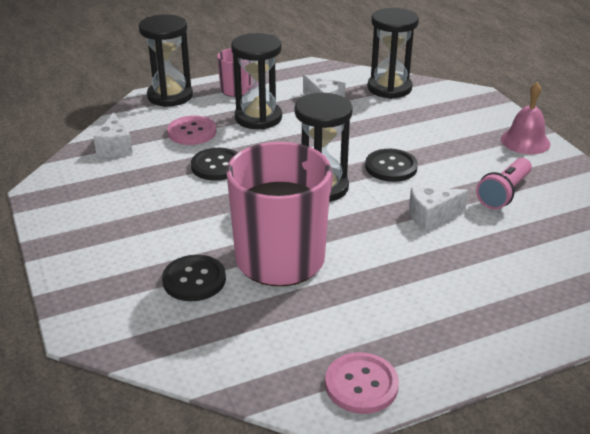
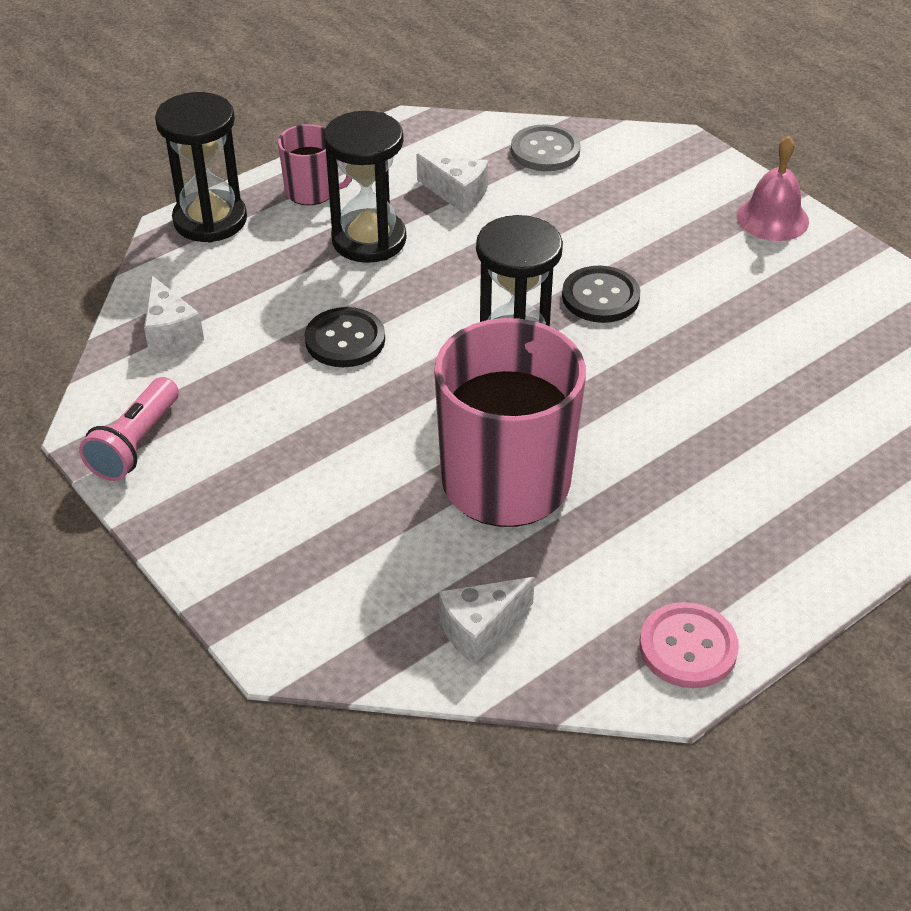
camera: 15 degrees left, 10 degrees up
black button [162,255,226,301] -> none
pink button [167,116,216,145] -> none
black hourglass [368,8,419,99] -> grey button [511,124,581,171]
white cheese [409,188,469,231] -> white cheese moved to [439,577,535,665]
pink flashlight [476,158,532,209] -> pink flashlight moved to [79,377,179,481]

